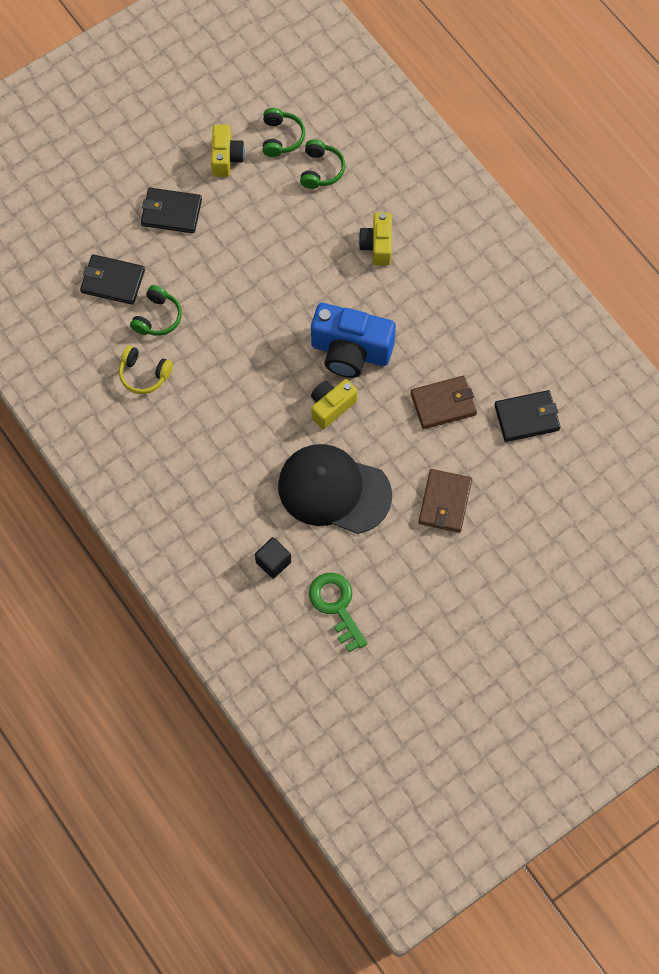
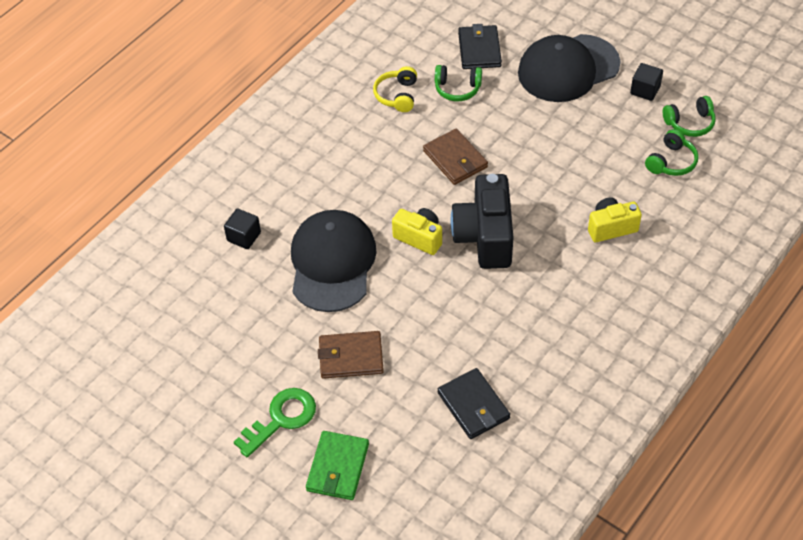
camera: 75 degrees right, 15 degrees down
black wallet [141,188,202,233] -> black cap [518,34,621,102]
yellow camera [211,125,245,177] -> black cube [630,63,663,101]
green headphones [300,139,345,189] -> green headphones turned 45 degrees counterclockwise [645,129,699,176]
green key [309,573,367,652] -> green key moved to [234,388,316,458]
blue camera [311,303,396,378] -> black camera [450,174,513,269]
brown wallet [411,376,477,429] -> brown wallet moved to [423,128,488,185]
none -> green wallet [306,431,369,500]

